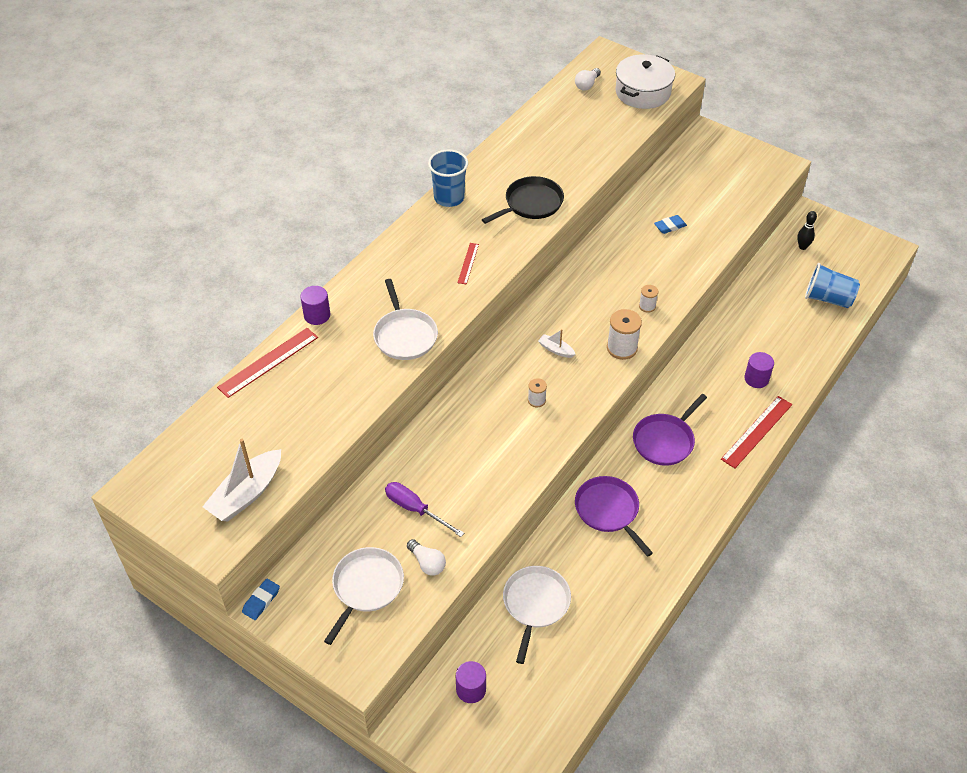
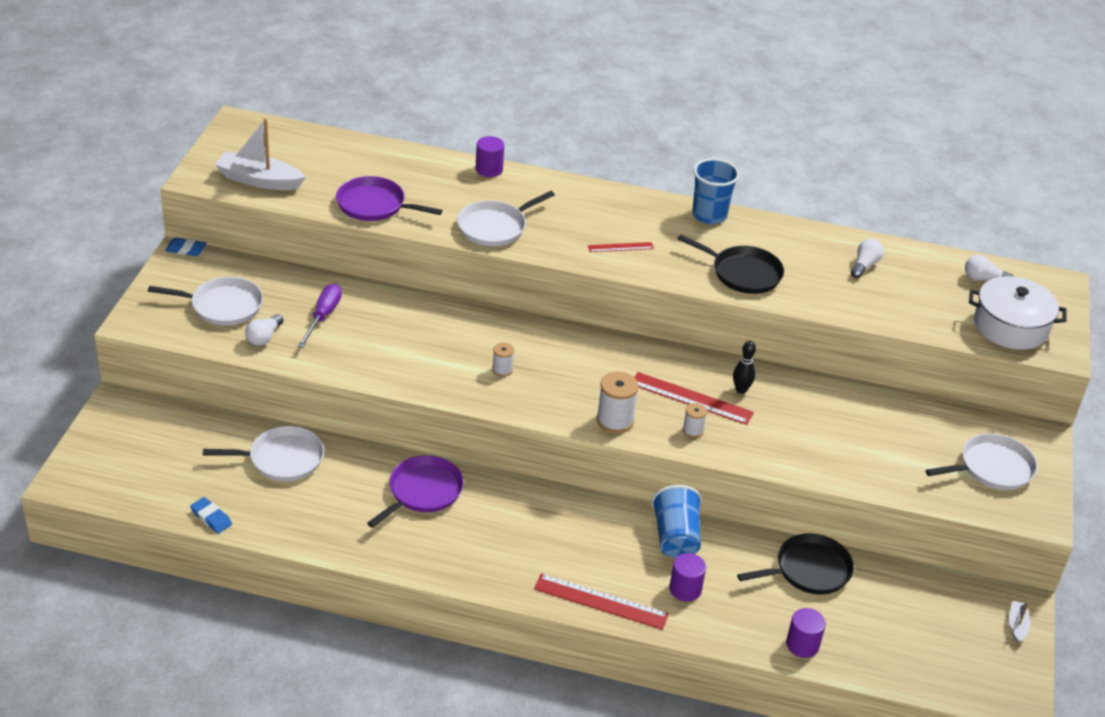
camera: 65 degrees right, 10 degrees down
red ruler [217,328,318,398] -> red ruler moved to [634,372,754,425]
purple cylinder [456,661,486,703] -> purple cylinder moved to [786,608,826,658]
white boat [538,329,576,358] -> white boat moved to [1009,601,1030,644]
purple pan [633,394,707,466] -> purple pan moved to [336,176,443,221]
blue eraser [654,215,687,234] -> blue eraser moved to [190,497,232,534]
black bowling pin [797,211,817,250] -> black bowling pin moved to [733,341,756,394]
blue cup [805,263,860,308] -> blue cup moved to [651,485,702,558]
none -> black pan [737,533,854,595]
none -> white light bulb [851,238,884,278]
none -> white pan [925,433,1038,490]

